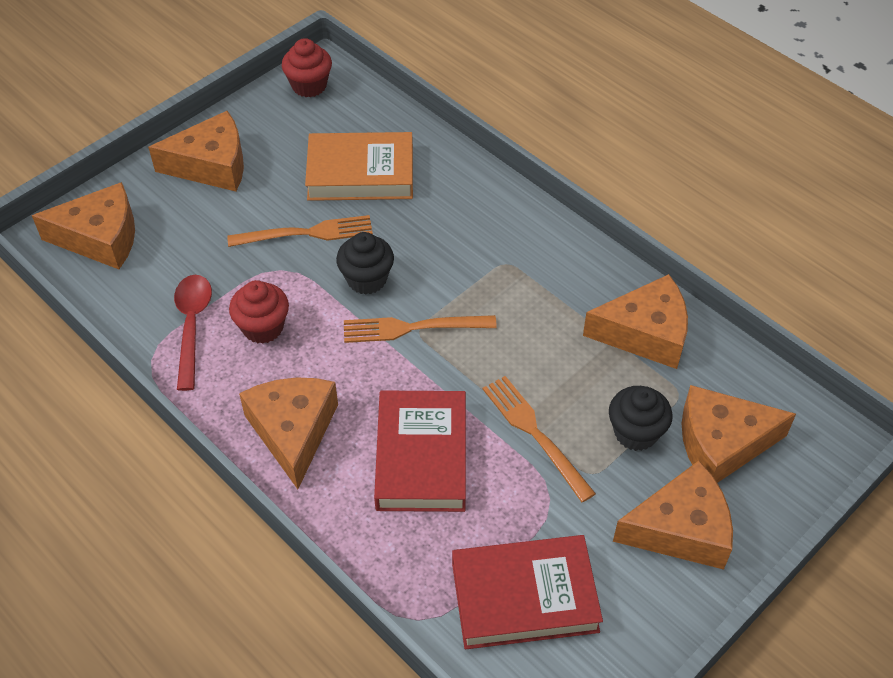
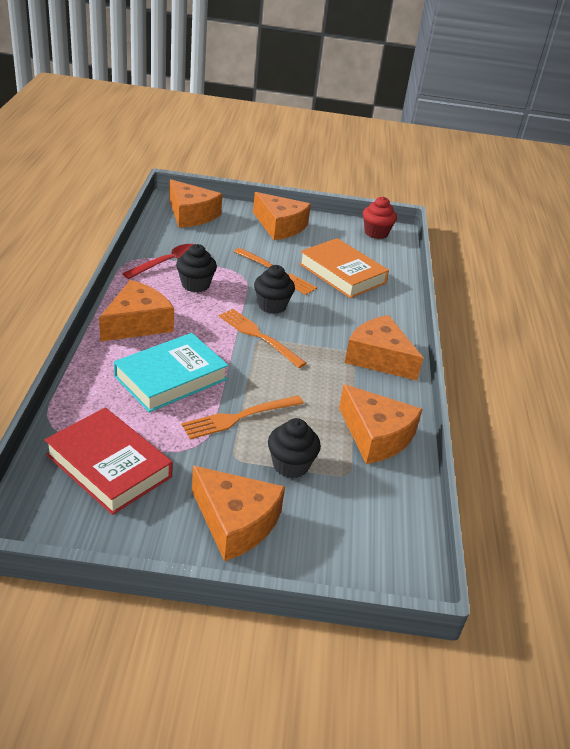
camera: 45 degrees right, 15 degrees down
red cupcake [229,280,289,344] -> black cupcake [176,244,217,292]
red book [374,391,466,512] -> turquoise book [114,333,229,412]
orange fork [483,376,596,502] -> orange fork turned 135 degrees counterclockwise [181,395,304,439]
orange cheese [682,385,796,483] -> orange cheese moved to [345,315,423,380]

